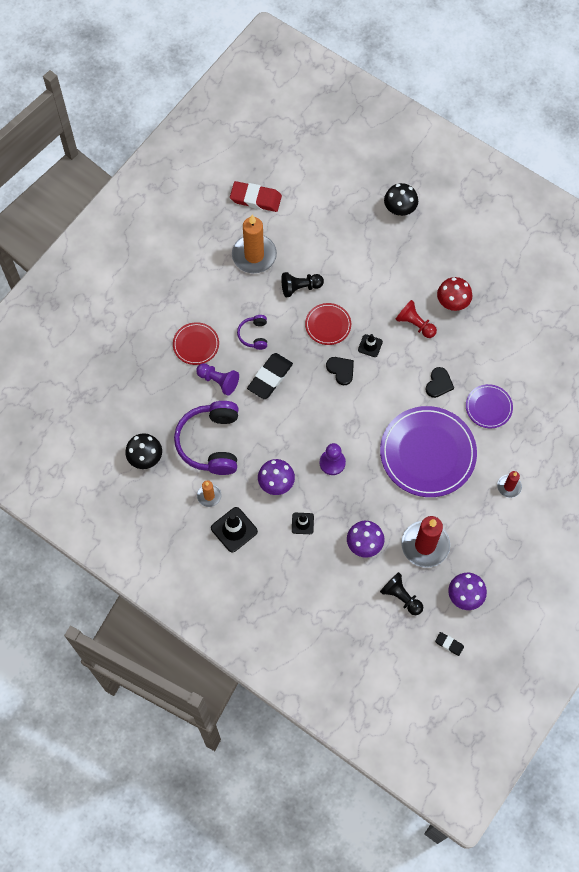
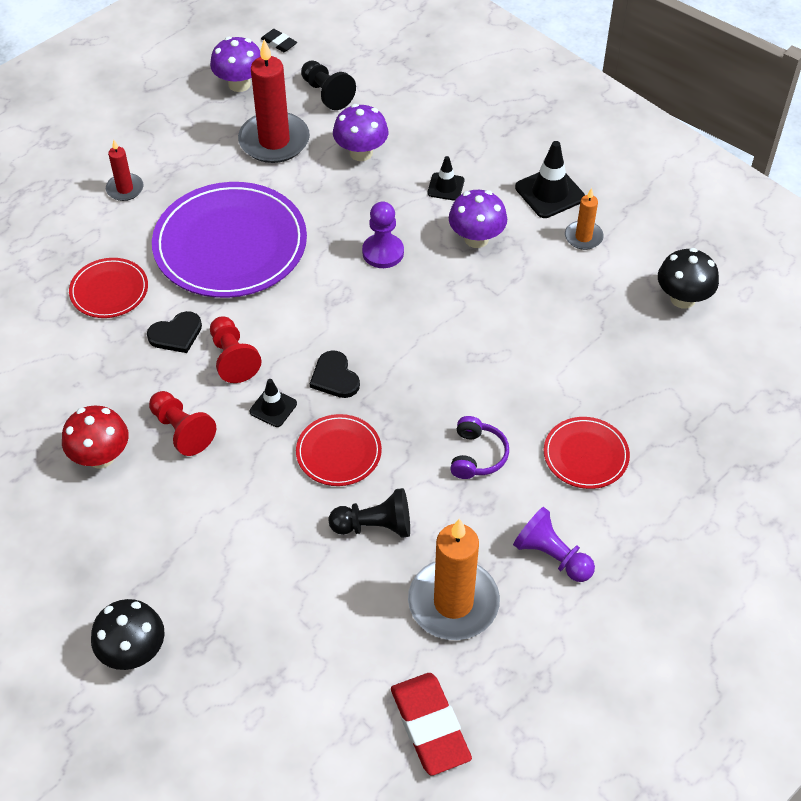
camera: 170 degrees left, 15 degrees down
purple headphones [174,401,238,475] -> none
purple pawn [196,363,239,396] -> purple pawn moved to [513,507,595,582]
red eraser [230,181,282,212] -> red eraser turned 45 degrees clockwise [391,673,472,776]
black eraser [247,353,293,399] -> none
black heart [426,367,454,398] -> black heart turned 150 degrees counterclockwise [147,311,202,353]
purple plate [466,384,513,428] -> red plate [69,258,148,318]
none -> red pawn [210,317,261,383]

